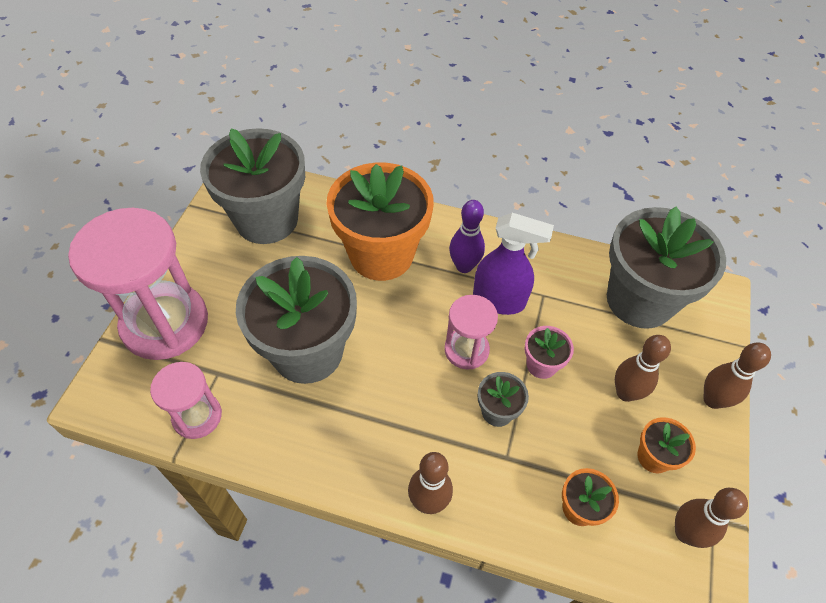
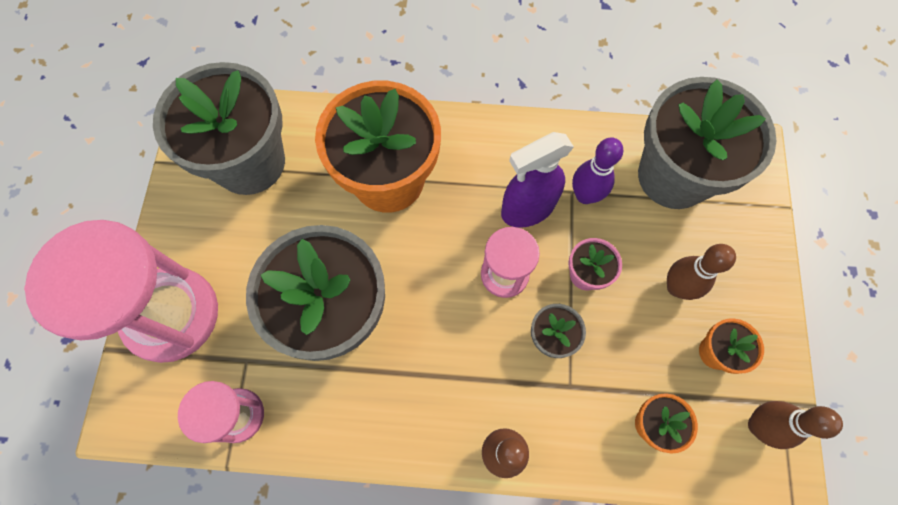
camera: 10 degrees left, 15 degrees up
purple bowling pin [449,200,485,273] -> purple bowling pin moved to [572,138,623,204]
purple spray bottle [473,213,554,315] -> purple spray bottle turned 150 degrees clockwise [501,132,574,228]
brown bowling pin [703,343,771,409] -> none

